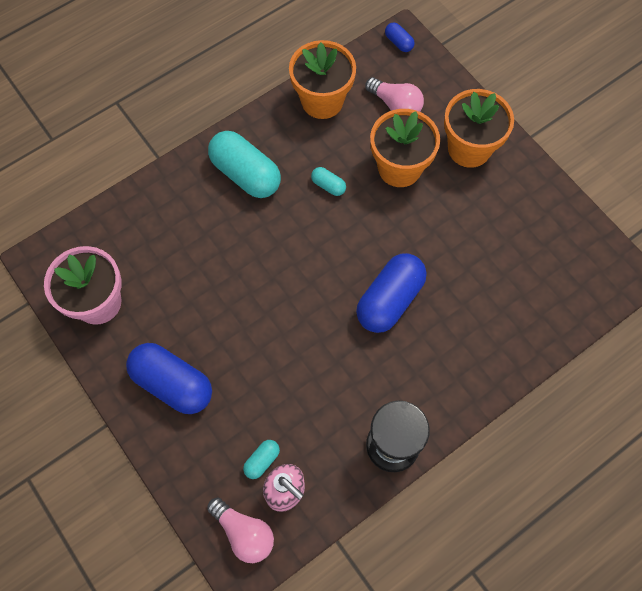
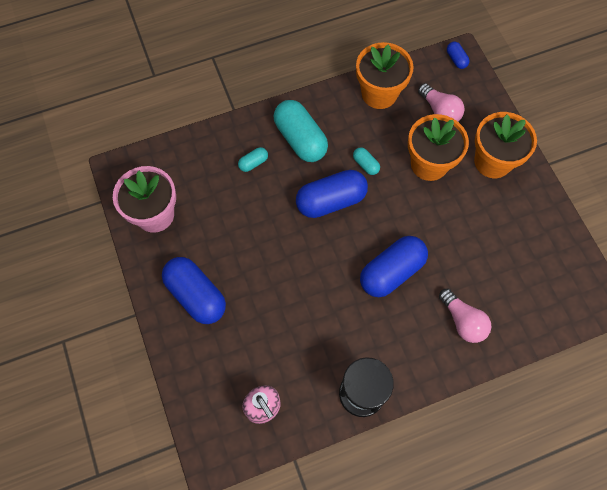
camera: 15 degrees right, 0 degrees up
pink light bulb [207,497,274,563] -> pink light bulb moved to [439,289,491,343]
turquoise capsule [243,440,280,479] -> turquoise capsule moved to [238,147,268,172]
none -> blue capsule [296,170,368,218]

